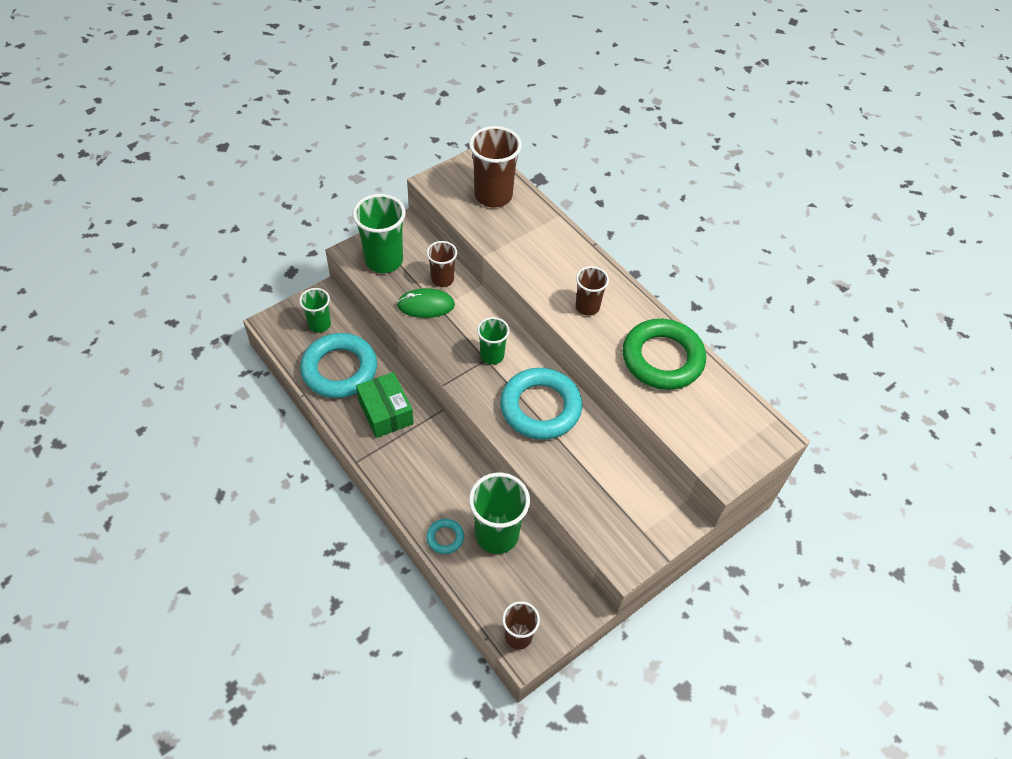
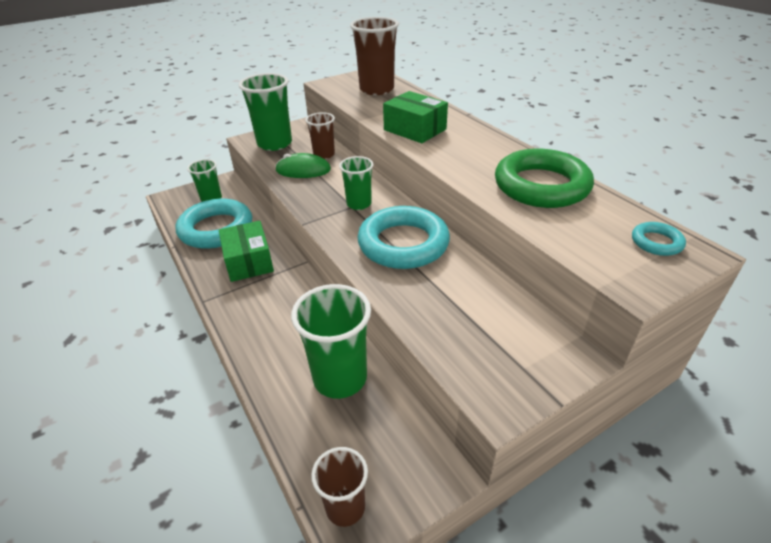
camera: 10 degrees right, 15 degrees down
turquoise ring [426,519,464,554] -> turquoise ring moved to [632,222,686,256]
brown cup [576,266,609,316] -> none
none -> green box [383,91,448,143]

